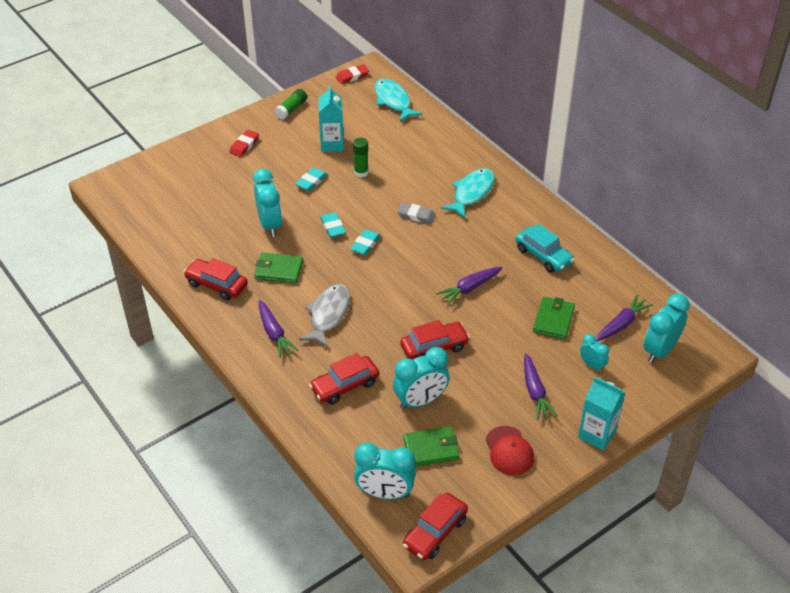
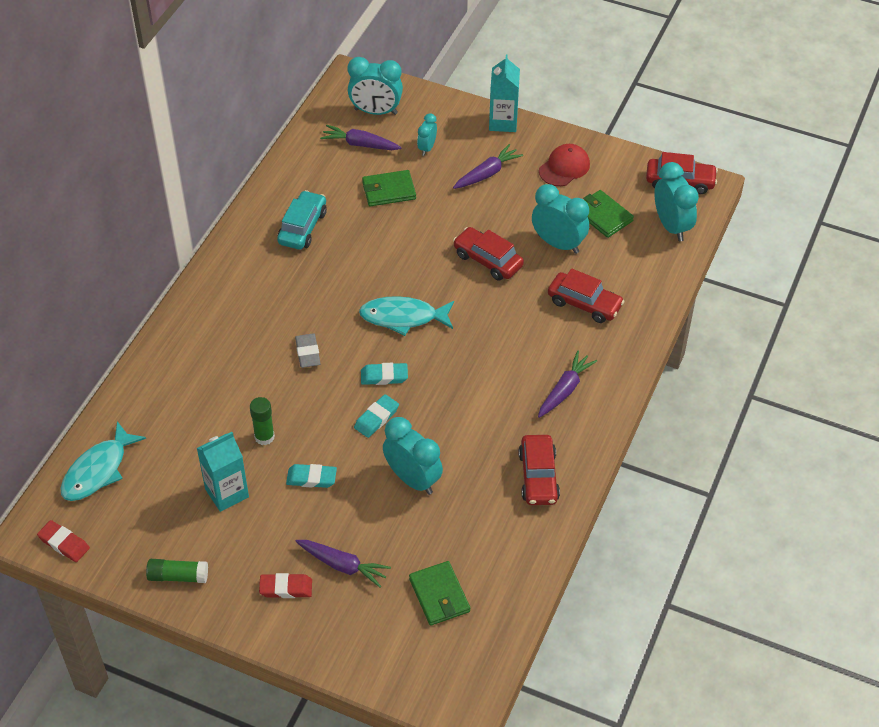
camera: 120 degrees left, 5 degrees up
turquoise clock [253,169,282,237] -> turquoise clock turned 90 degrees clockwise [383,417,443,495]
green wallet [254,253,303,283] -> green wallet moved to [409,561,470,626]
grey fish [299,284,350,347] -> none
purple carrot [436,267,503,305] -> purple carrot moved to [295,540,391,588]
turquoise fish [441,168,495,218] -> turquoise fish moved to [359,296,454,336]

